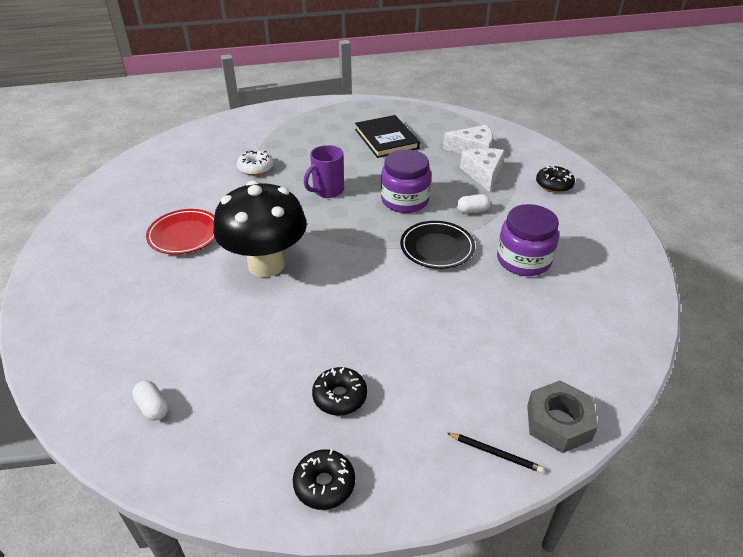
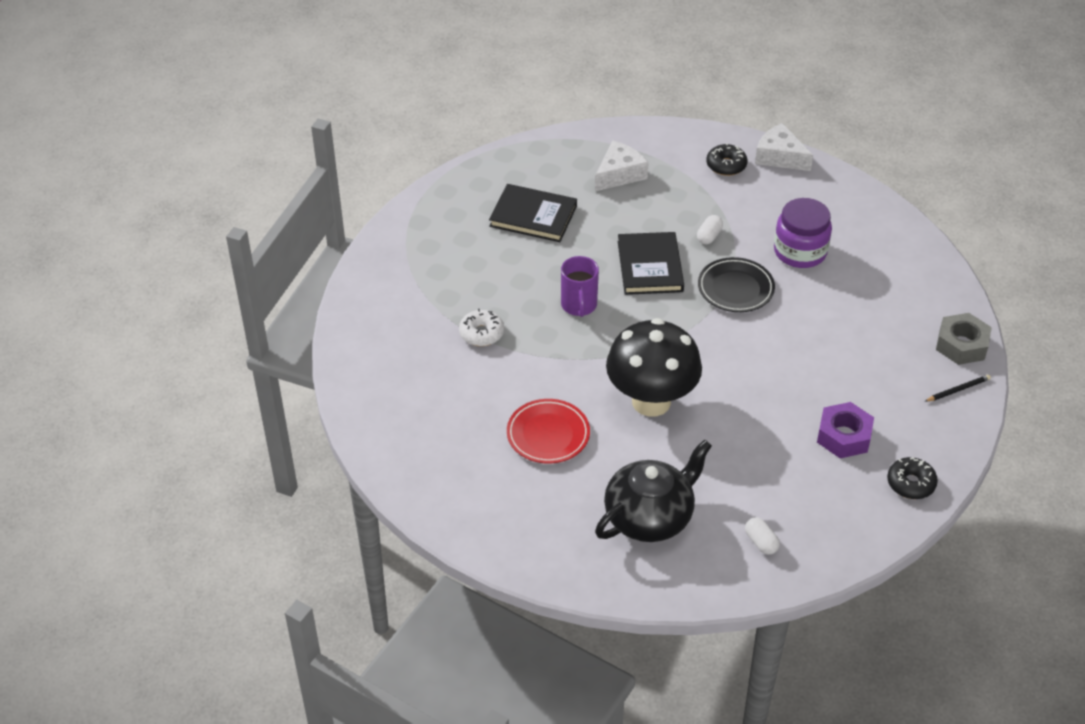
camera: 50 degrees left, 5 degrees up
white capsule [132,381,169,421] -> white capsule turned 60 degrees clockwise [745,517,780,555]
black donut [312,367,367,416] -> purple nut [817,402,874,458]
purple jar [381,149,431,213] -> black book [618,232,684,295]
white cheese [460,148,505,192] -> white cheese moved to [755,123,813,171]
none -> black teapot [595,439,712,542]

